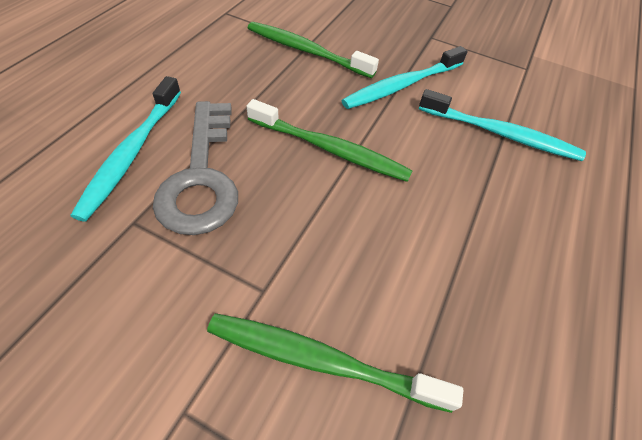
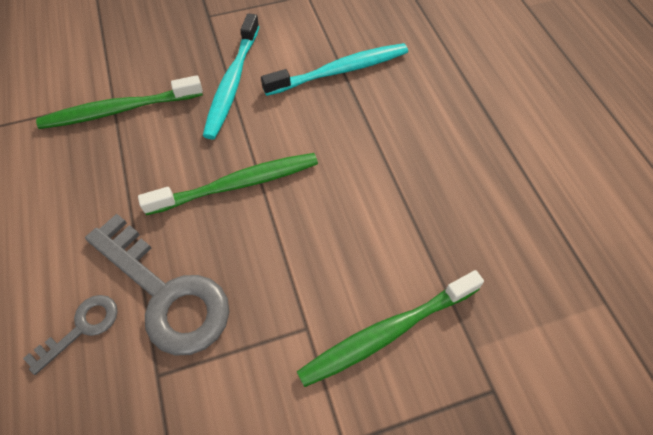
camera: 40 degrees left, 5 degrees up
turquoise toothbrush [70,76,181,222] -> grey key [23,295,118,375]

